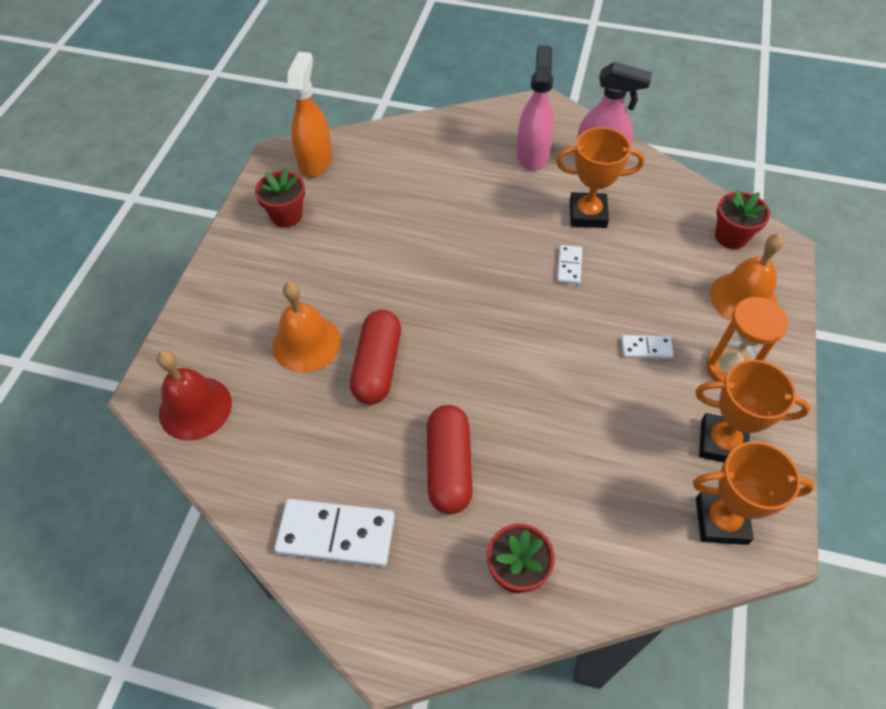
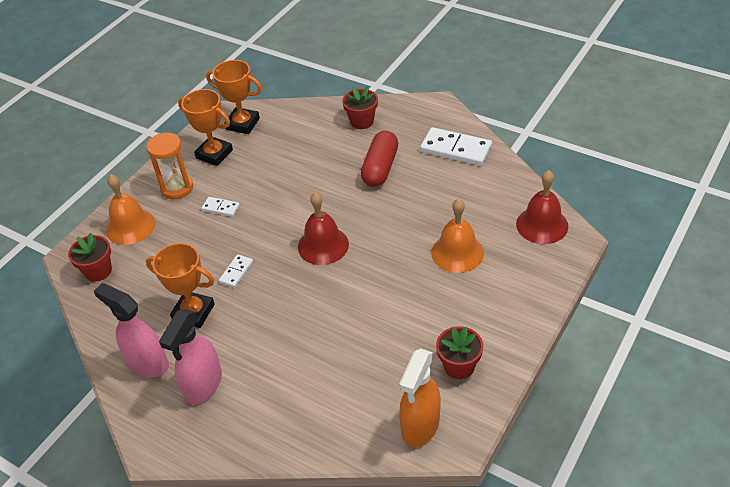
camera: 160 degrees left, 10 degrees down
red capsule [350,310,401,405] -> none
none -> red bell [298,192,349,265]

